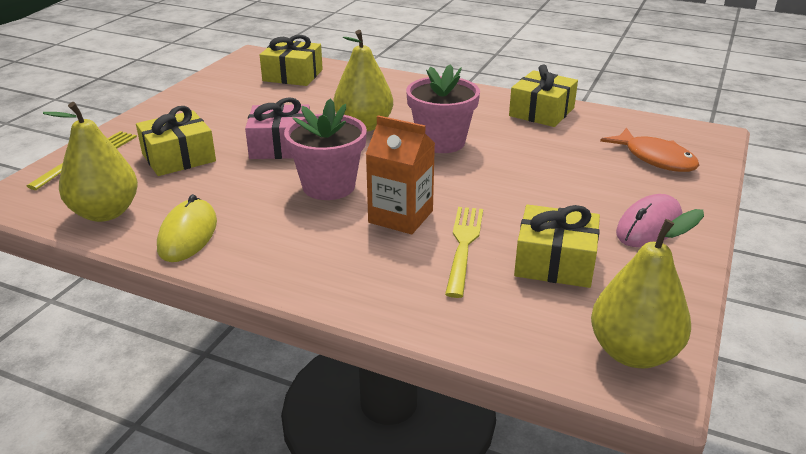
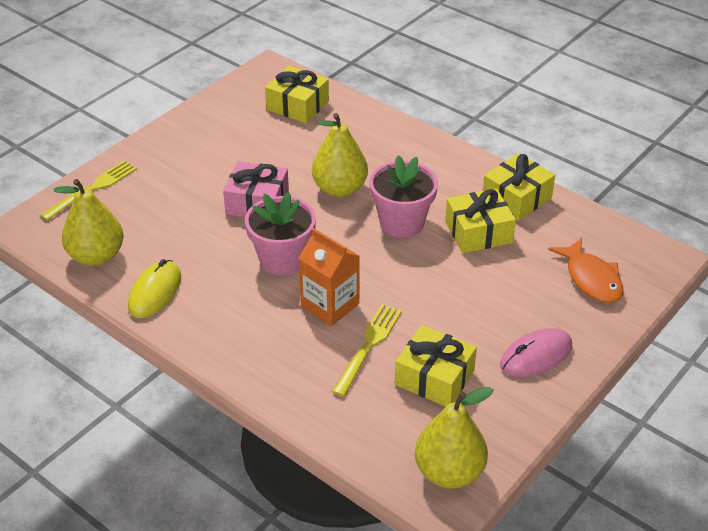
camera: 15 degrees right, 10 degrees up
yellow gift [136,106,216,176] -> yellow gift moved to [445,189,516,253]

